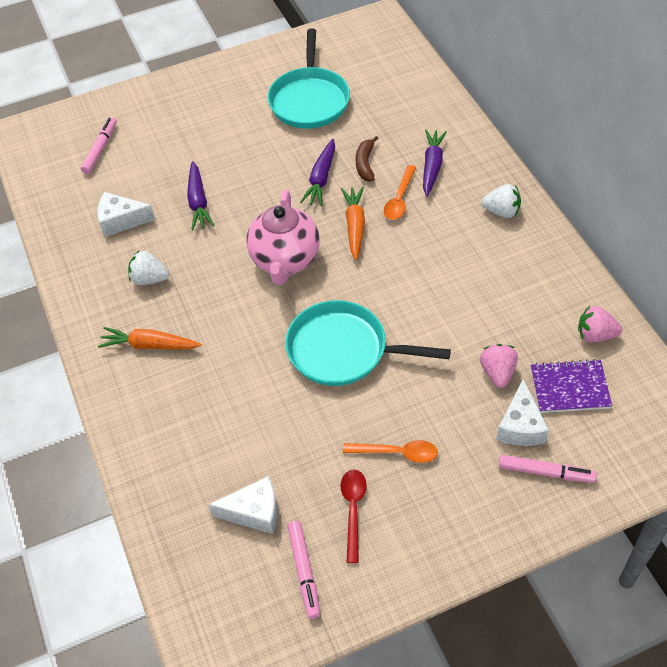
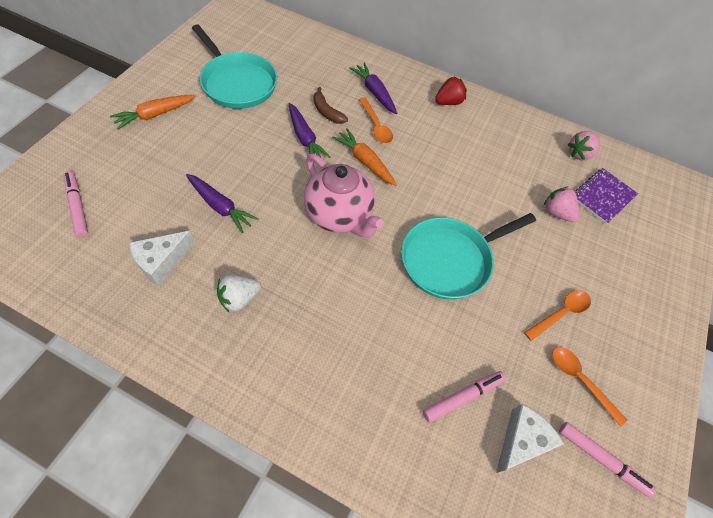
camera: 50 degrees left, 5 degrees up
orange carrot [98,327,201,350] -> orange carrot moved to [110,95,196,130]
red spoon [341,469,367,563] -> orange spoon [552,347,627,427]
white strawberry [481,184,521,218] -> red strawberry [435,77,467,105]
white cheese [496,379,549,446] -> none
pink marker [499,455,597,483] -> pink marker moved to [423,371,506,422]

